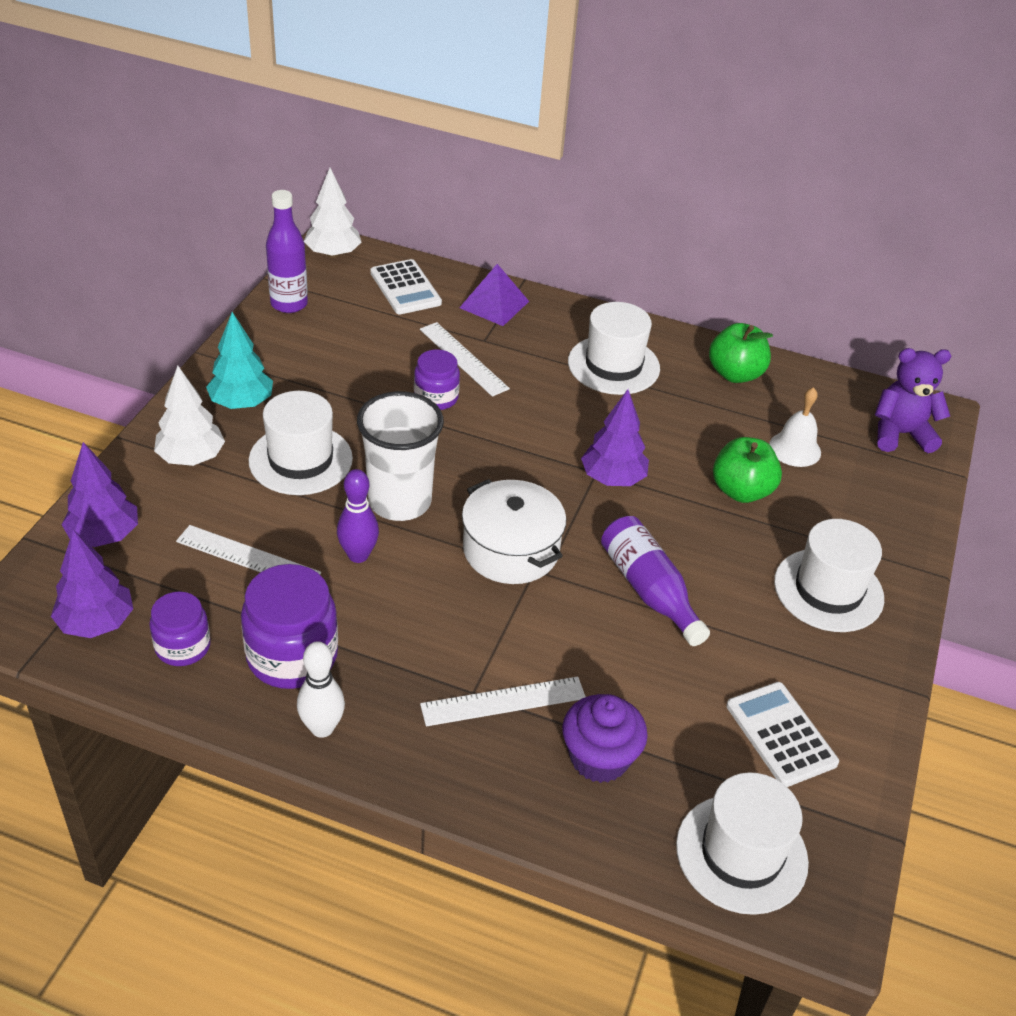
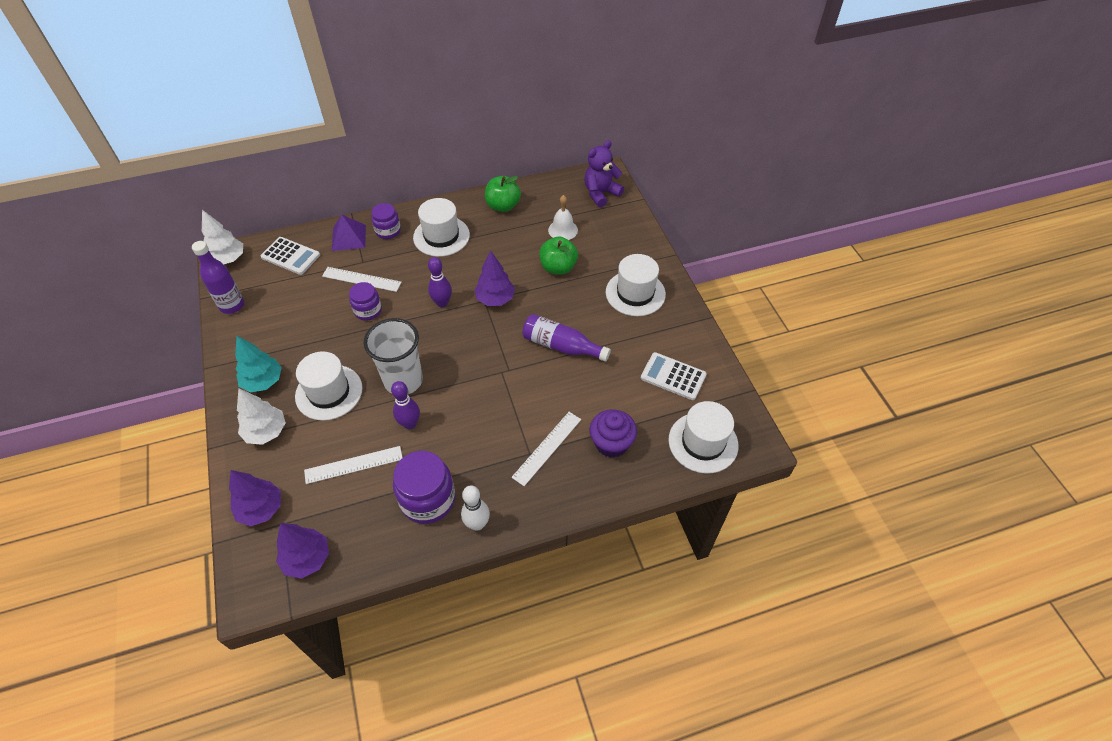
camera: 35 degrees left, 10 degrees up
purple jar [149,592,211,666] -> purple jar moved to [371,203,401,239]
white pot [462,479,566,584] -> none
none -> purple bowling pin [428,257,452,307]

